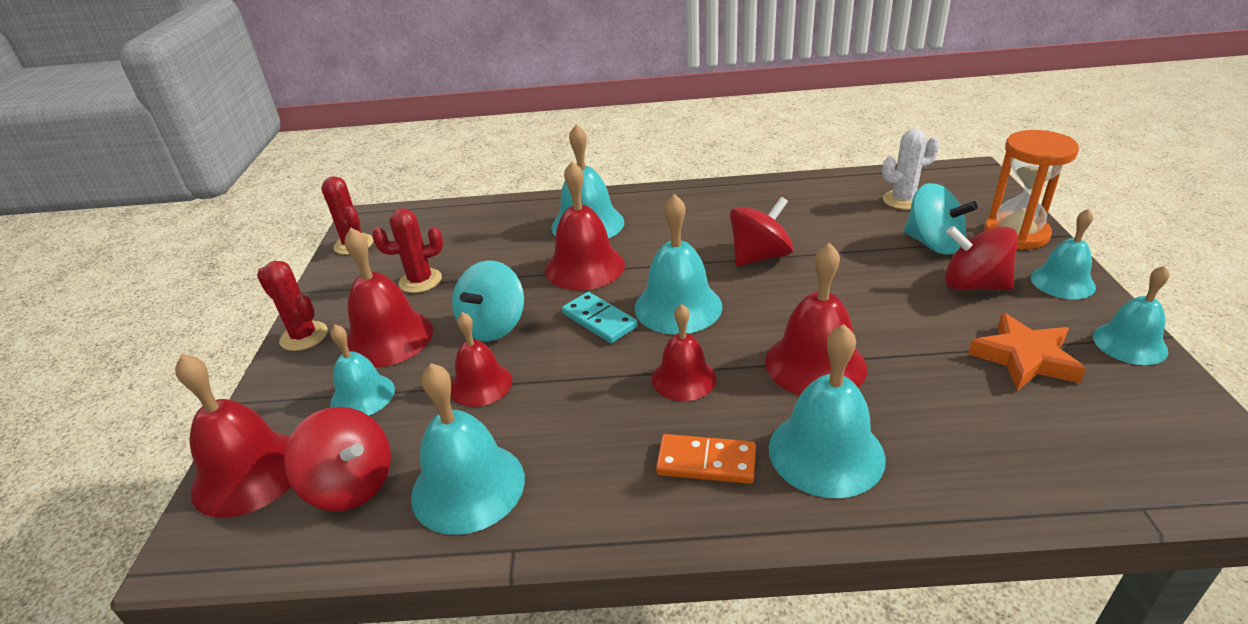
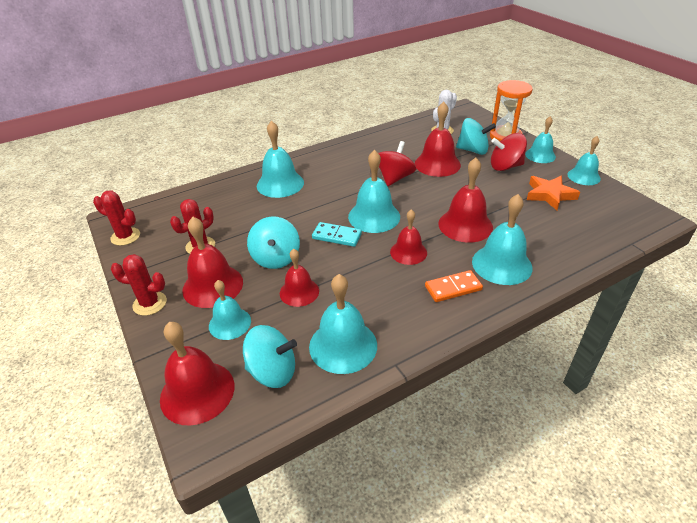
camera: 30 degrees left, 5 degrees up
red spinning top [284,407,391,511] -> turquoise spinning top [243,325,297,388]
red bell [545,161,625,291] -> red bell moved to [415,102,461,177]

